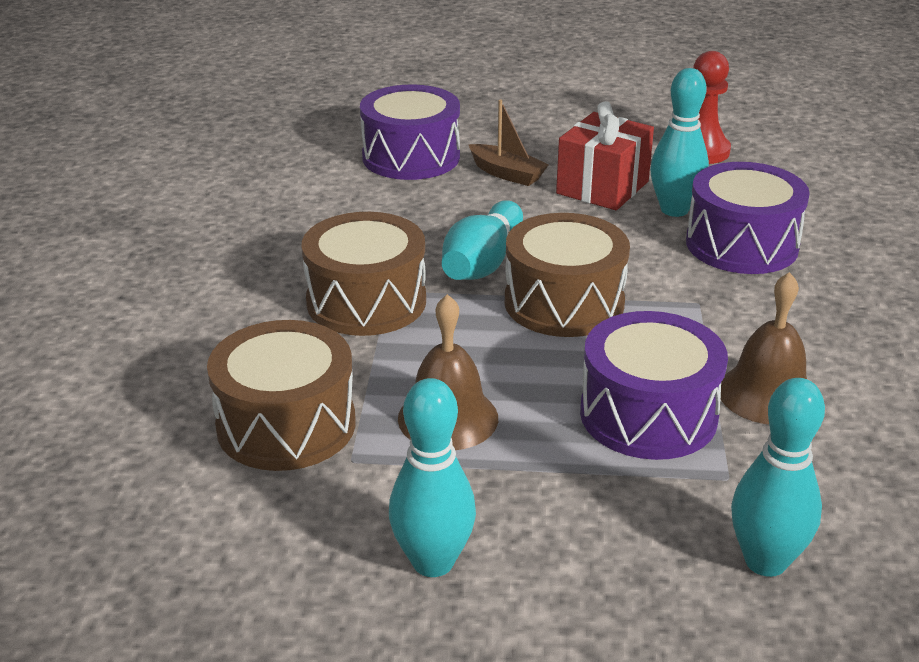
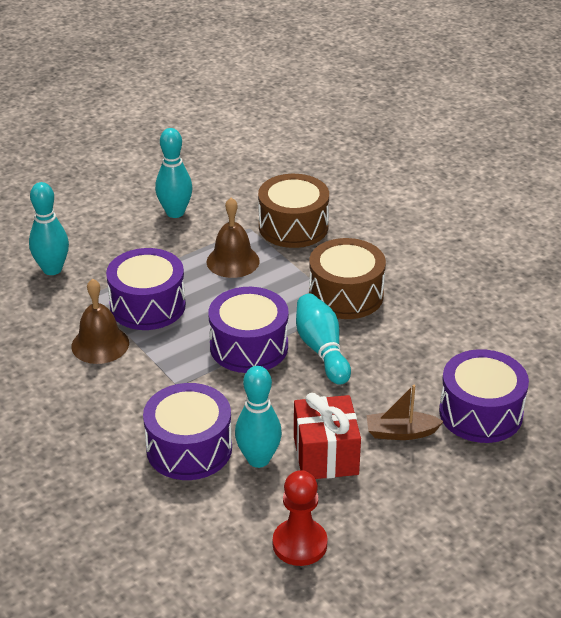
camera: 140 degrees right, 5 degrees up
brown drum [505,213,630,337] -> purple drum [208,287,289,373]

